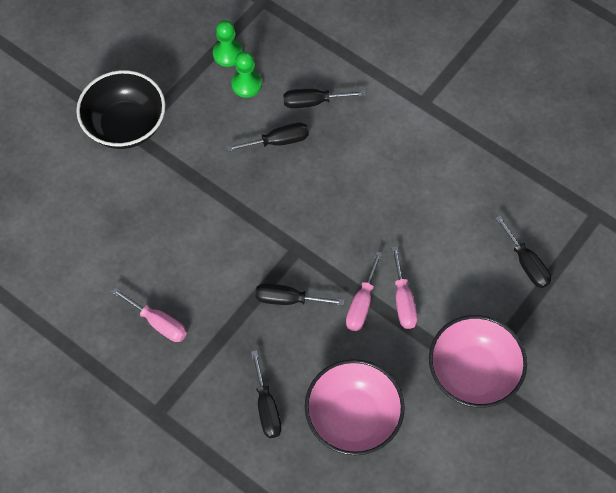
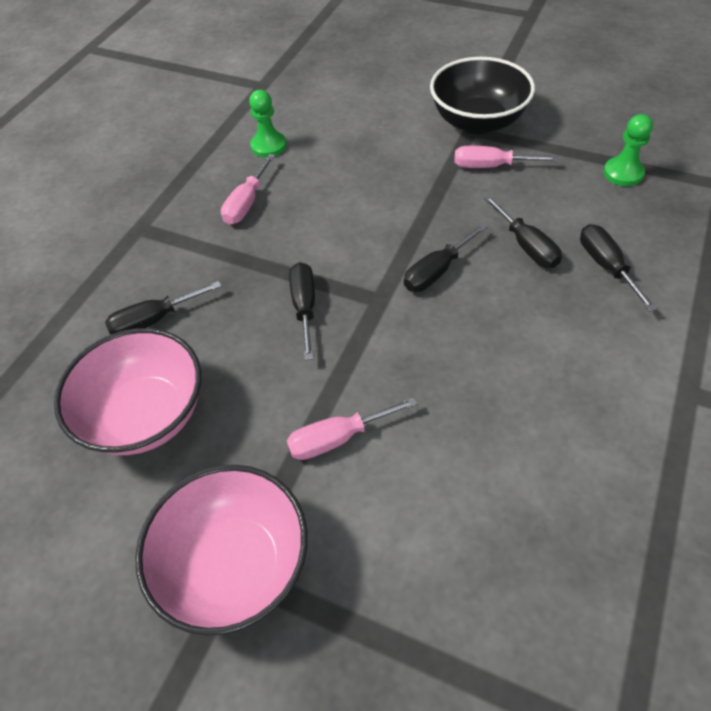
camera: 80 degrees right, 10 degrees down
green pawn [231,51,262,98] -> green pawn moved to [249,90,287,158]
pink screwdriver [346,251,382,331] -> pink screwdriver moved to [454,146,558,168]
black screwdriver [495,215,551,288] -> black screwdriver moved to [404,224,487,292]

